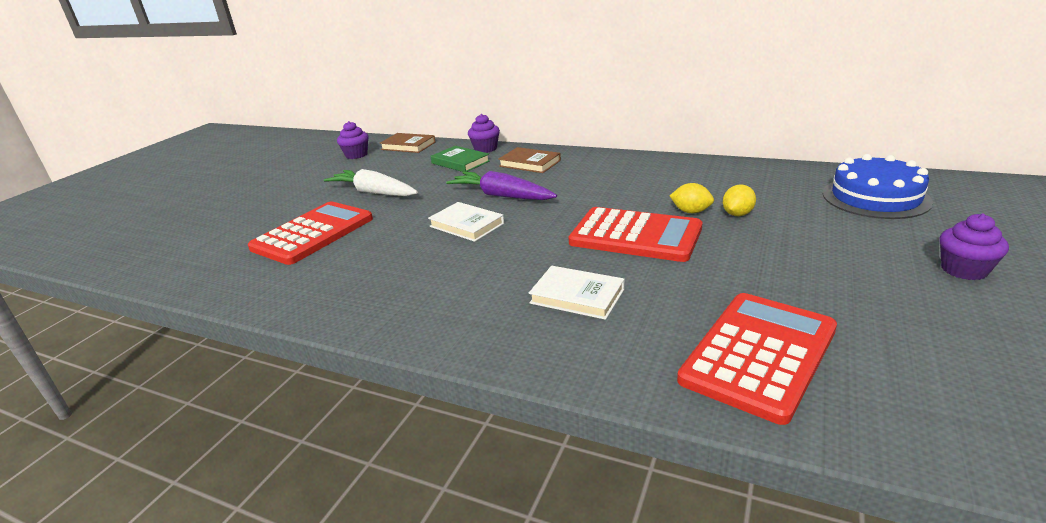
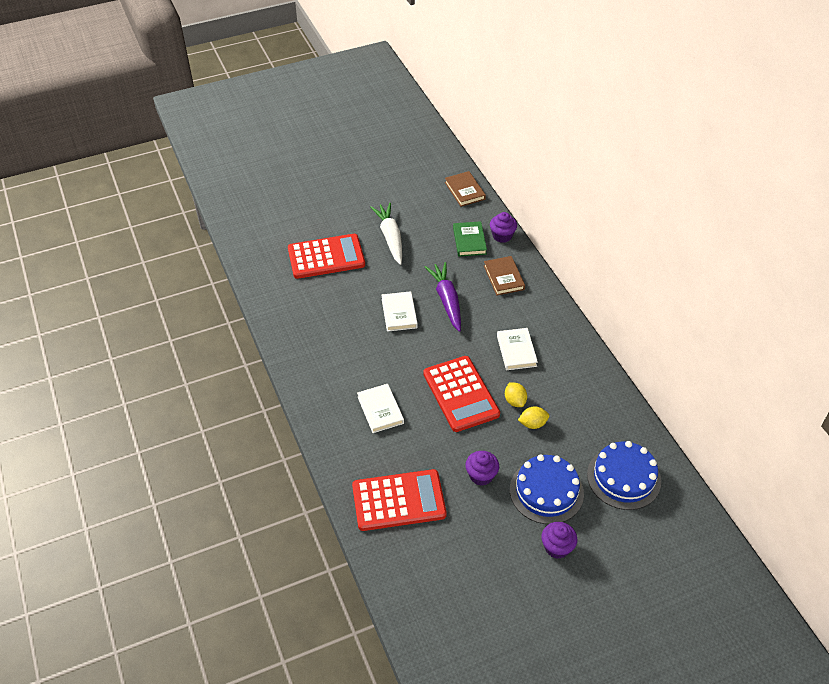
camera: 40 degrees right, 20 degrees up
purple cupcake [337,121,369,159] -> purple cupcake moved to [465,451,499,486]
none -> white book [497,328,538,370]
none -> blue cake [510,454,584,524]

